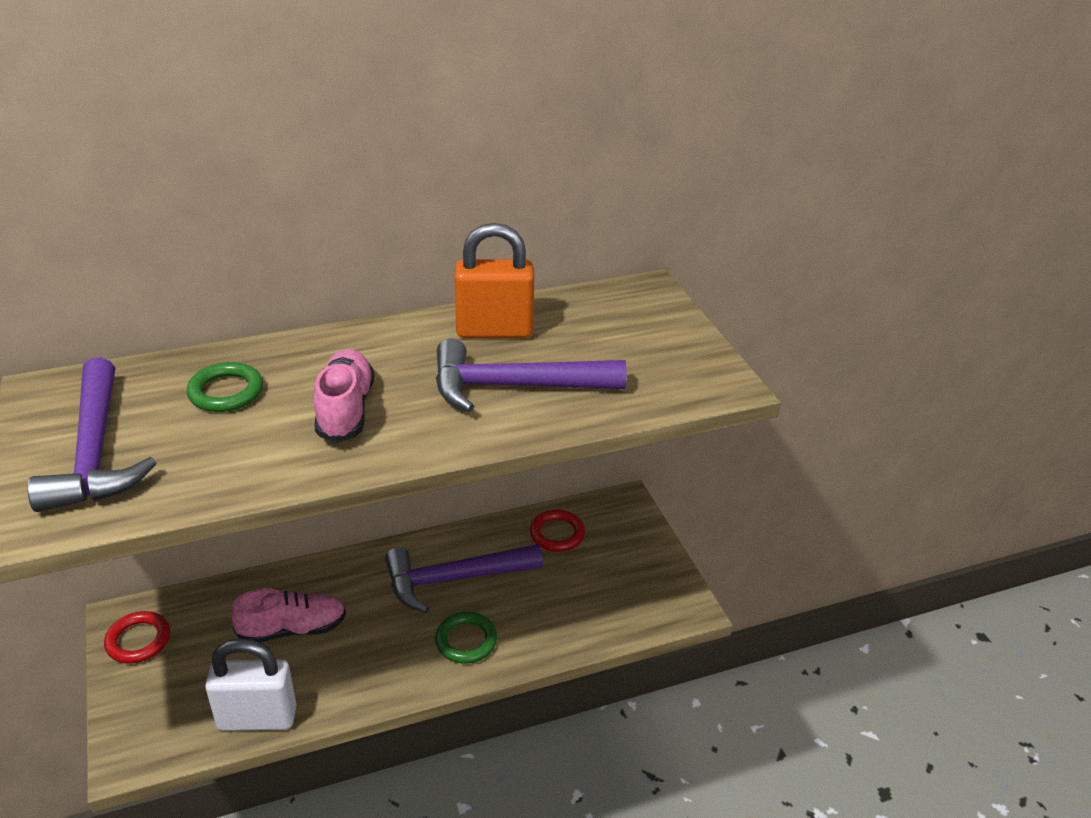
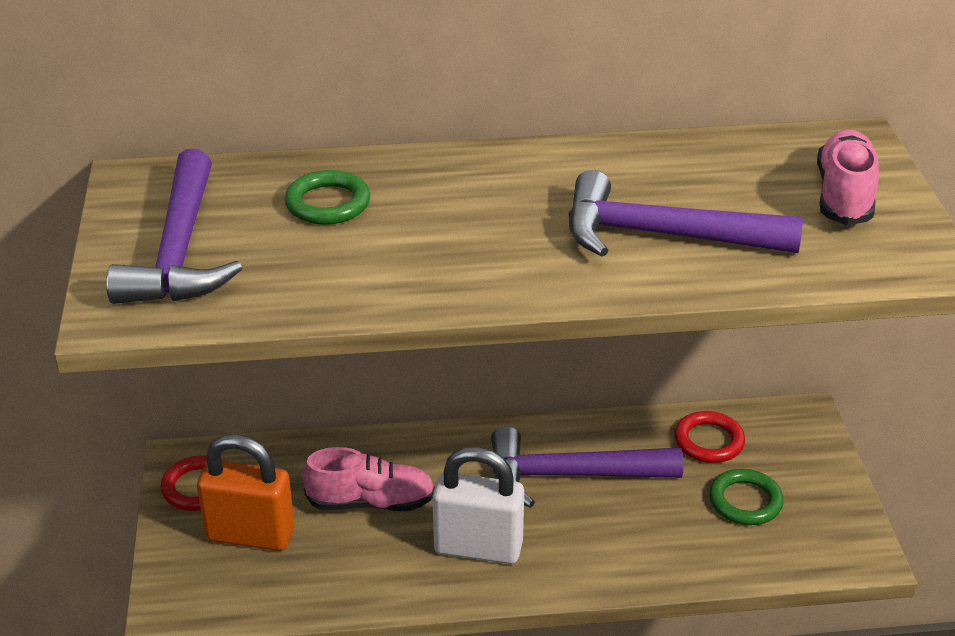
camera: 15 degrees right, 0 degrees up
white padlock [205,638,297,731] -> white padlock moved to [432,447,524,564]
pink shoe [314,349,375,443] -> pink shoe moved to [817,130,879,225]
green ring [435,612,497,664] -> green ring moved to [709,469,784,525]
orange padlock [455,223,534,338] -> orange padlock moved to [197,434,294,551]

